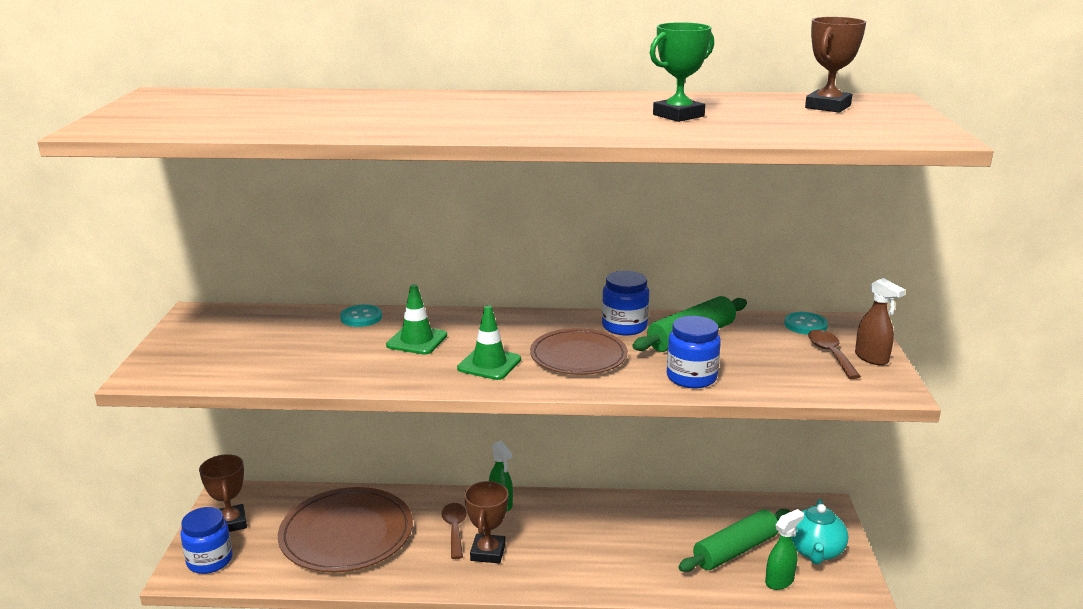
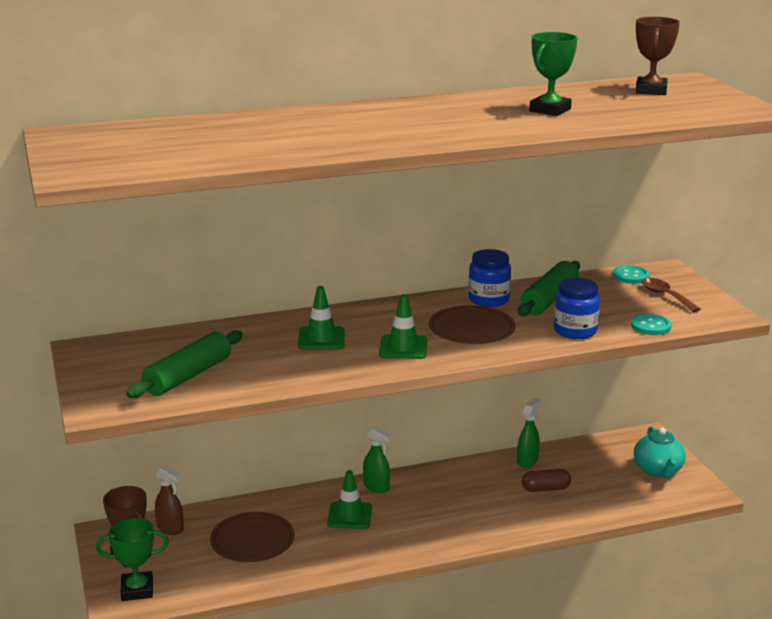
camera: 20 degrees left, 0 degrees up
blue jar [180,507,233,574] -> green trophy [96,518,169,601]
brown plate [278,487,413,572] -> brown plate [210,512,295,562], size x0.65
turquoise button [340,305,382,327] -> turquoise button moved to [631,314,672,335]
brown spoon [441,503,467,559] -> green traffic cone [327,470,372,529]
brown trophy [464,481,509,564] -> none
green rolling pin [678,509,790,572] -> green rolling pin moved to [126,331,243,398]
green spray bottle [765,509,804,590] -> green spray bottle moved to [517,399,541,467]
brown spray bottle [855,278,905,365] -> brown spray bottle moved to [155,465,184,535]
none -> brown capsule [522,469,571,492]

